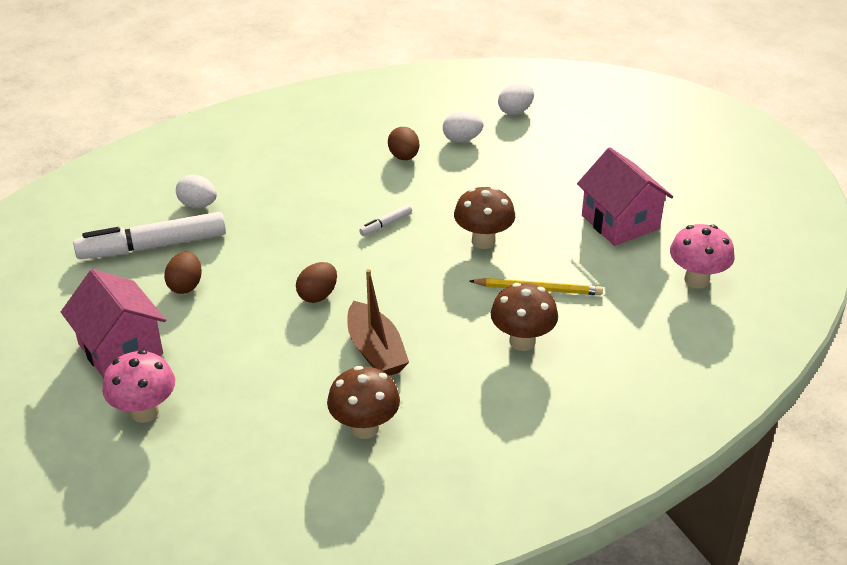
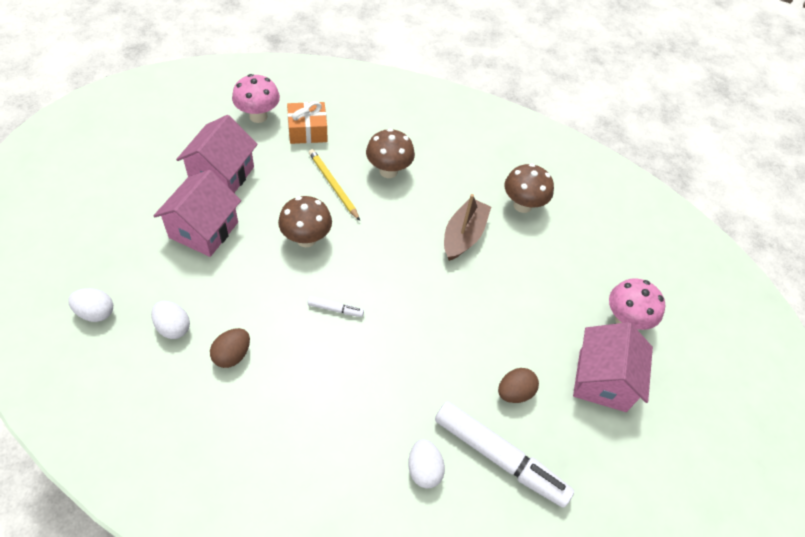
camera: 135 degrees left, 15 degrees up
brown egg [296,262,337,303] -> none
none -> pink house [154,170,241,257]
none -> orange gift [287,101,327,144]

